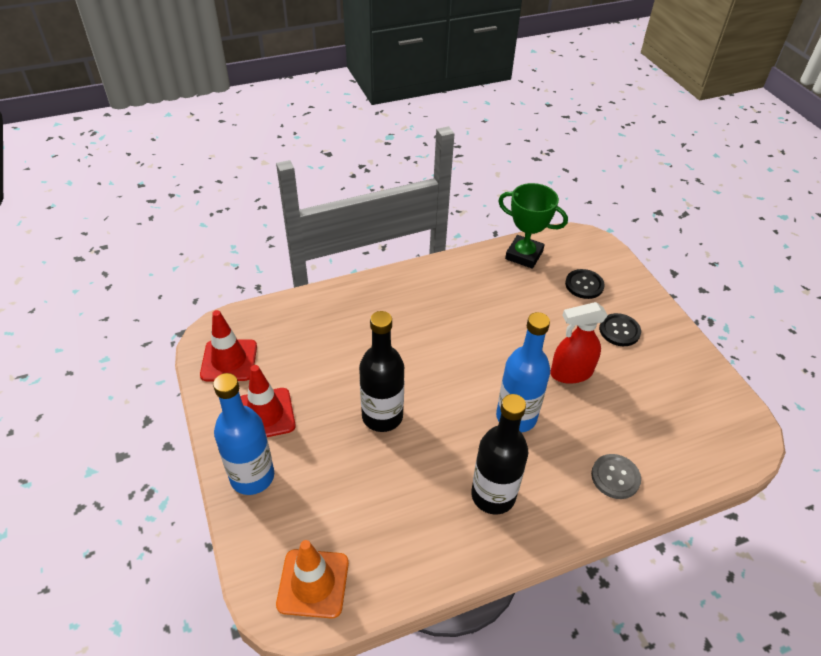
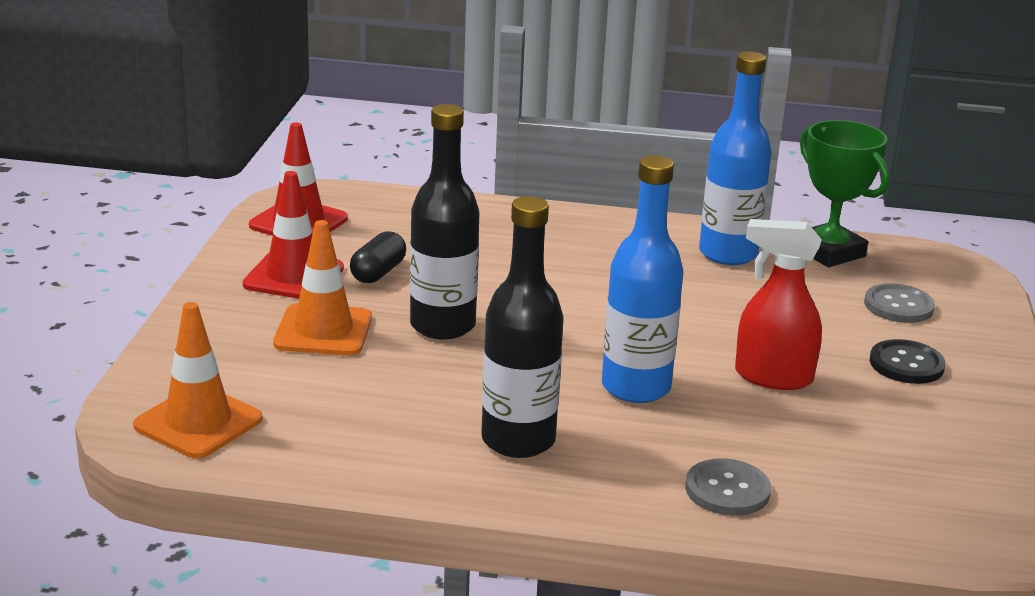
camera: 30 degrees right, 20 degrees down
blue bottle [213,373,274,495] -> blue bottle moved to [699,52,772,265]
black button [565,269,605,299] -> grey button [864,284,935,323]
none -> orange traffic cone [273,220,372,356]
none -> black capsule [350,231,406,283]

